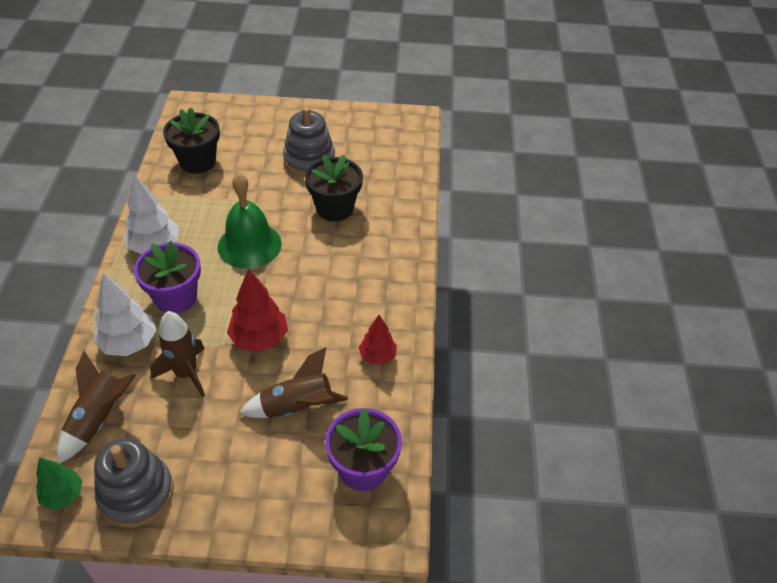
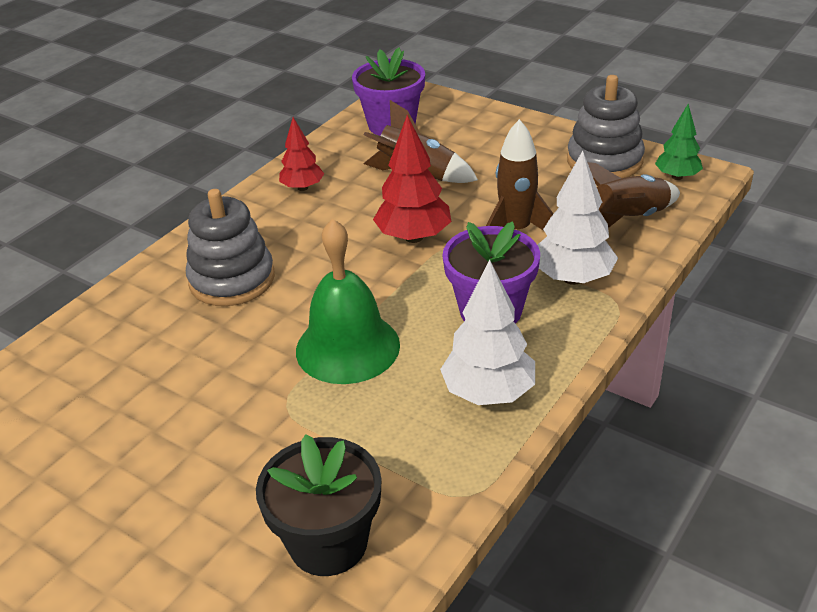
camera: 145 degrees left, 10 degrees down
grey stacking toy [283,107,335,177] -> grey stacking toy moved to [186,189,275,306]
black flower pot [305,155,363,221] -> none

